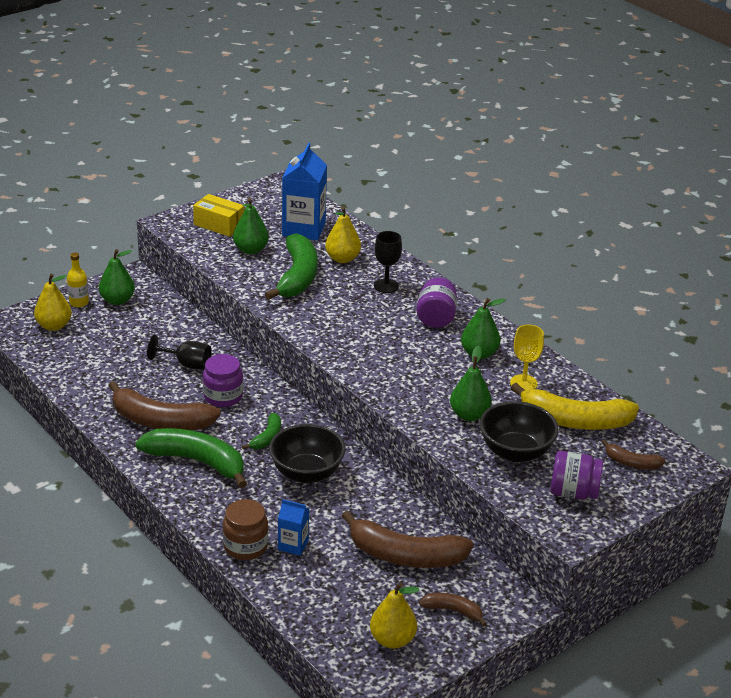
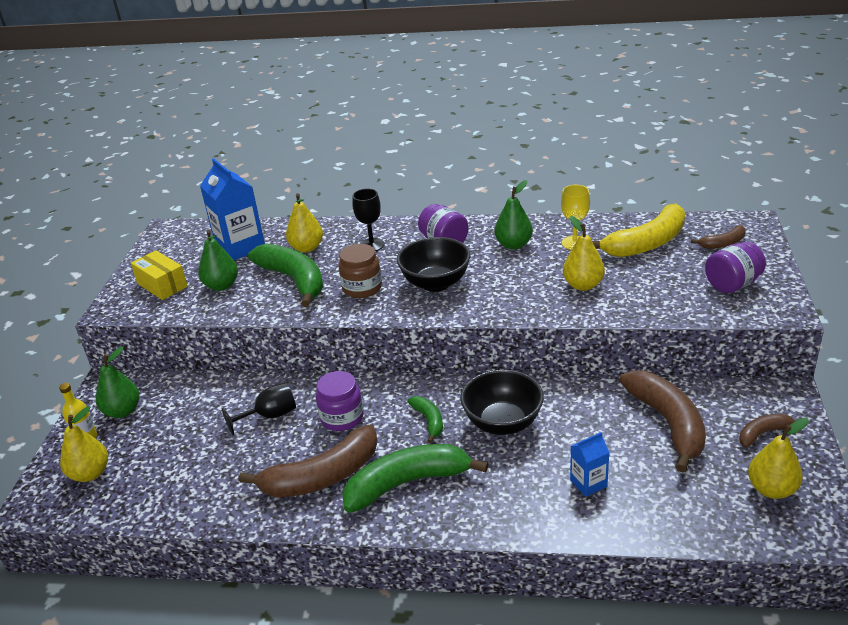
camera: 40 degrees left, 0 degrees up
yellow box [193,194,245,237] -> yellow box turned 60 degrees clockwise [131,250,188,300]
brown jar [223,499,268,560] -> brown jar moved to [338,244,382,298]
brown banana [342,511,474,568] -> brown banana turned 75 degrees counterclockwise [620,370,706,472]
green pear [450,345,492,421] -> yellow pear [563,216,605,291]
black bowl [480,401,559,462] -> black bowl moved to [397,237,471,292]

